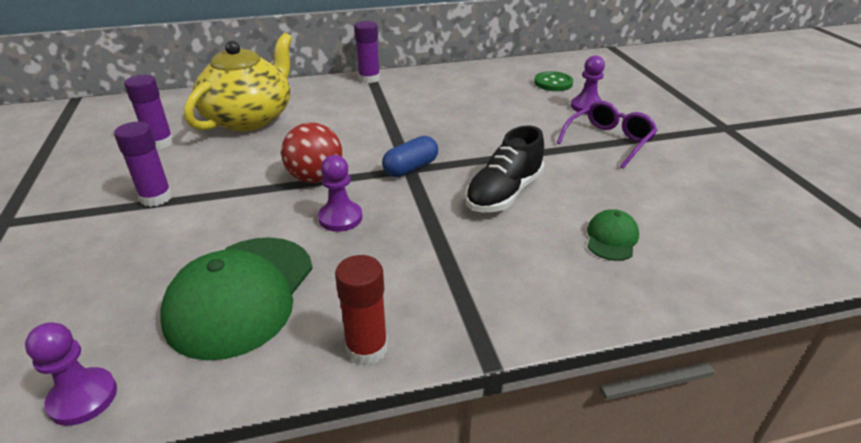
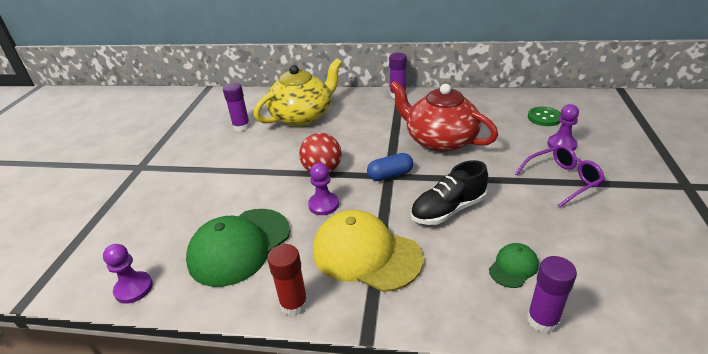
camera: 25 degrees right, 0 degrees up
purple glue stick [114,122,172,207] -> purple glue stick moved to [527,256,577,333]
none -> yellow cap [313,210,423,292]
none -> red teapot [390,81,498,152]

